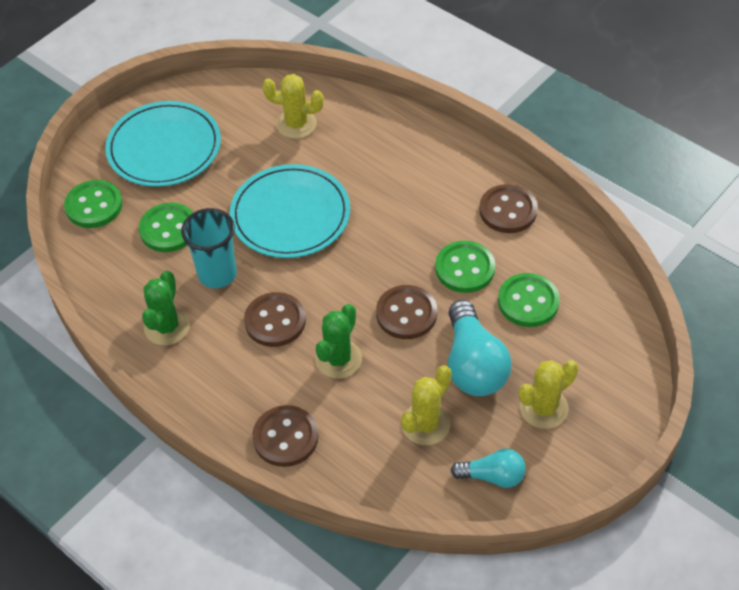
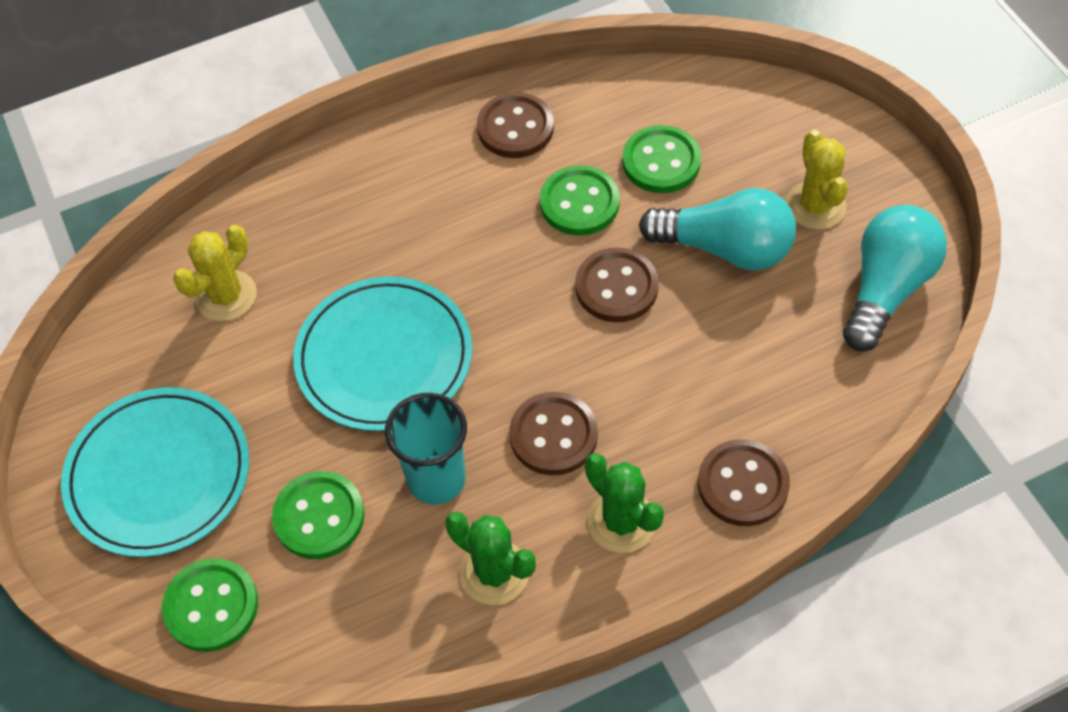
camera: 65 degrees left, 5 degrees up
green cactus [315,304,362,378] -> green cactus moved to [585,453,664,553]
yellow cactus [401,365,452,445] -> none
turquoise light bulb [450,449,526,488] -> turquoise light bulb [843,205,947,351], size x1.71

